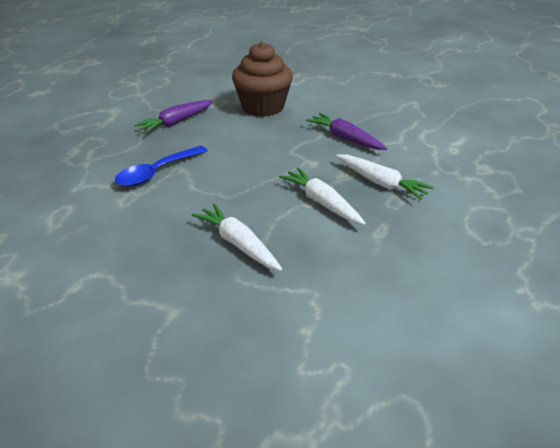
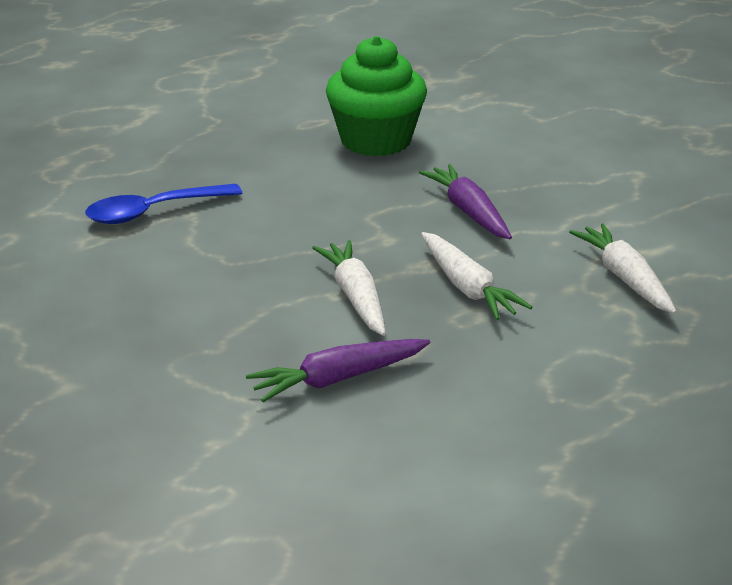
camera: 20 degrees right, 5 degrees down
purple carrot [134,100,214,134] -> purple carrot moved to [246,339,430,402]
white carrot [192,204,282,271] -> white carrot moved to [569,223,677,314]
brown cupcake [232,42,293,117] -> green cupcake [326,36,427,156]

